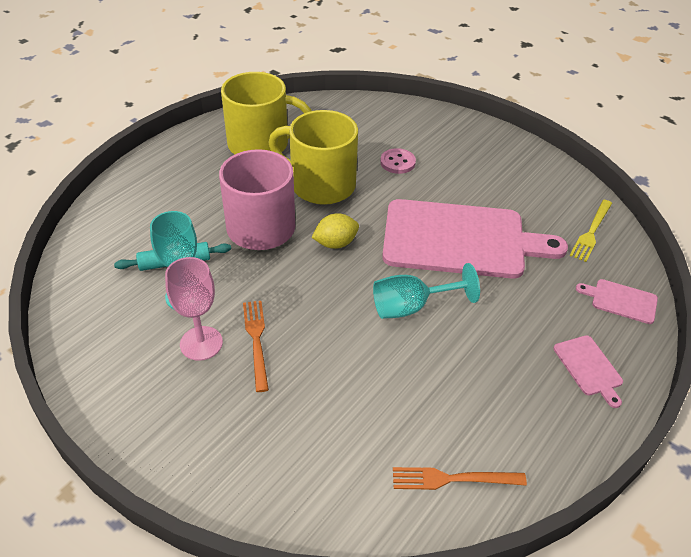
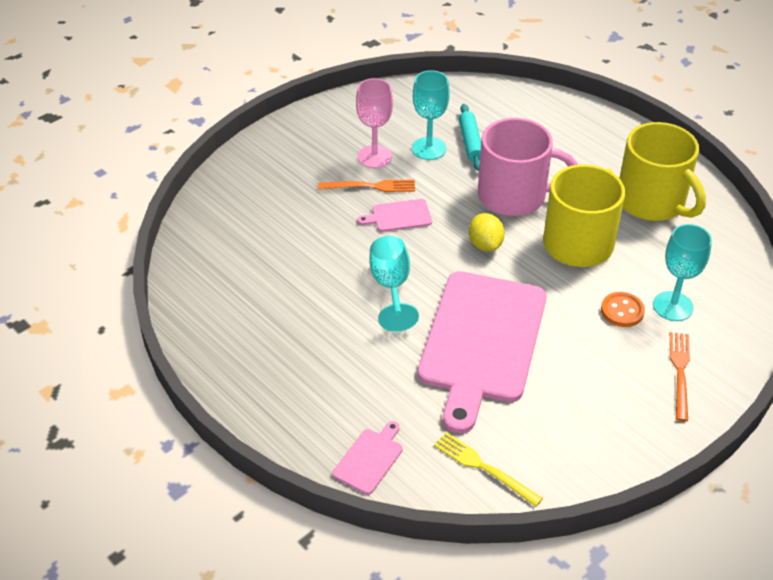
camera: 100 degrees right, 0 degrees up
yellow mug [221,72,312,154] -> yellow mug turned 45 degrees counterclockwise [619,122,706,221]
pink button [380,148,416,174] -> orange button [601,292,645,327]
orange fork [393,467,527,490] -> orange fork moved to [670,332,690,421]
pink cutting board [554,335,623,408] -> pink cutting board moved to [357,199,432,232]
none -> turquoise goblet [653,224,712,321]

